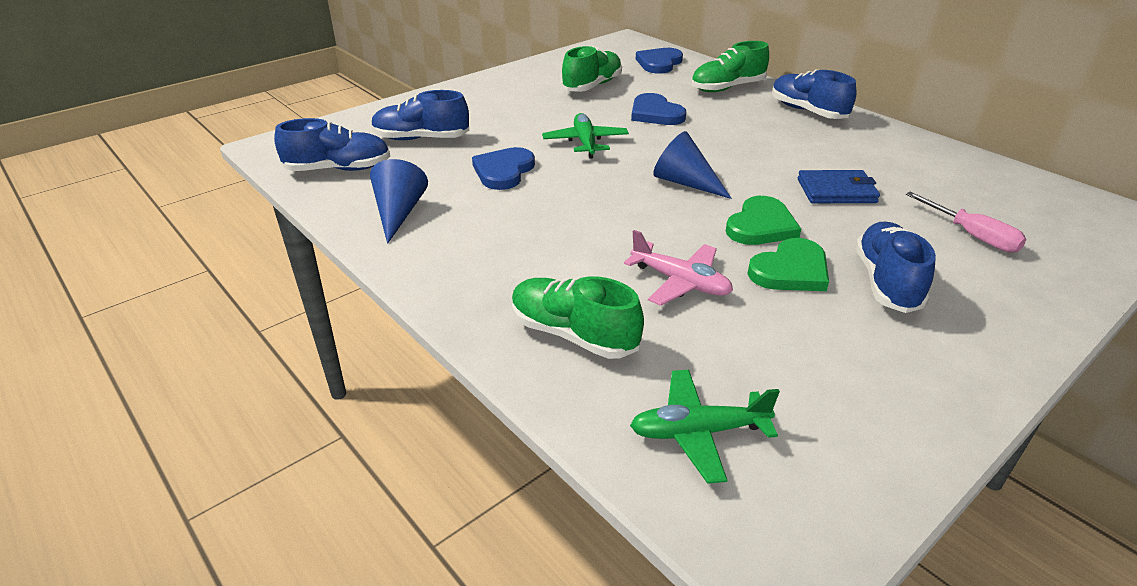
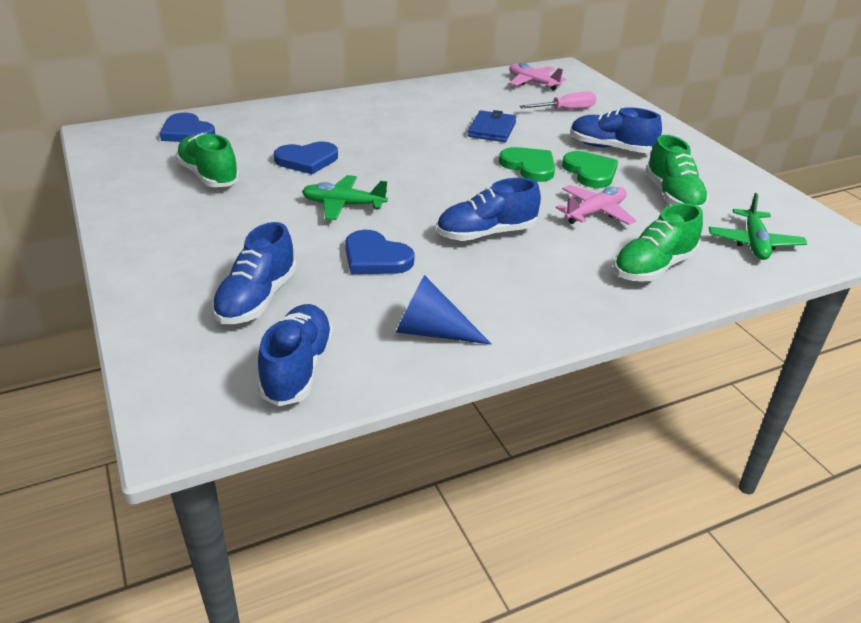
camera: 75 degrees left, 0 degrees up
blue cone [653,131,732,199] -> none
green shoe [691,41,769,92] -> green shoe moved to [645,135,709,209]
blue shoe [772,69,856,119] -> blue shoe moved to [437,178,541,241]
none -> pink plane [509,63,566,90]

